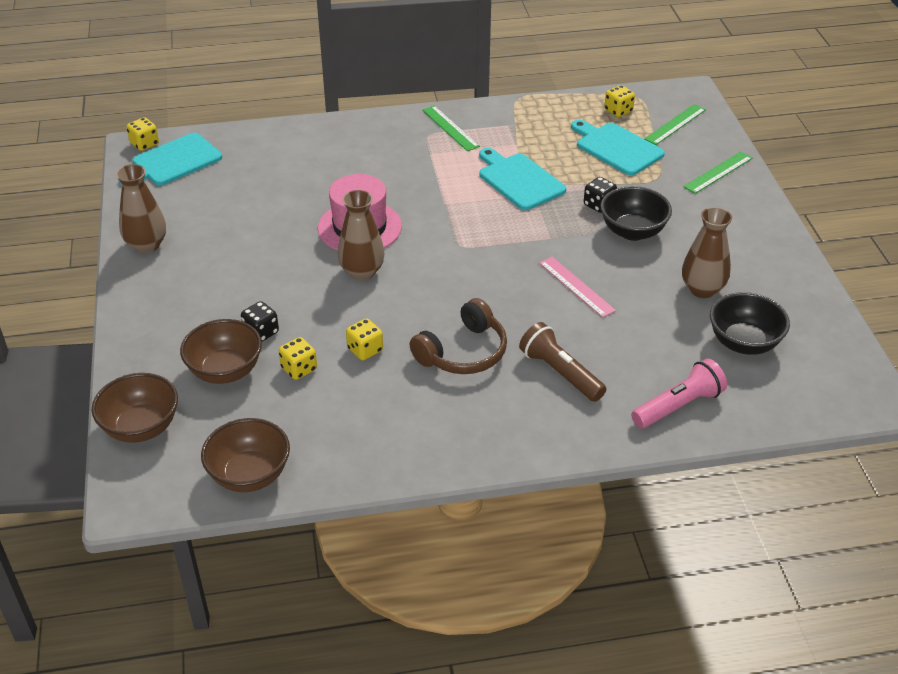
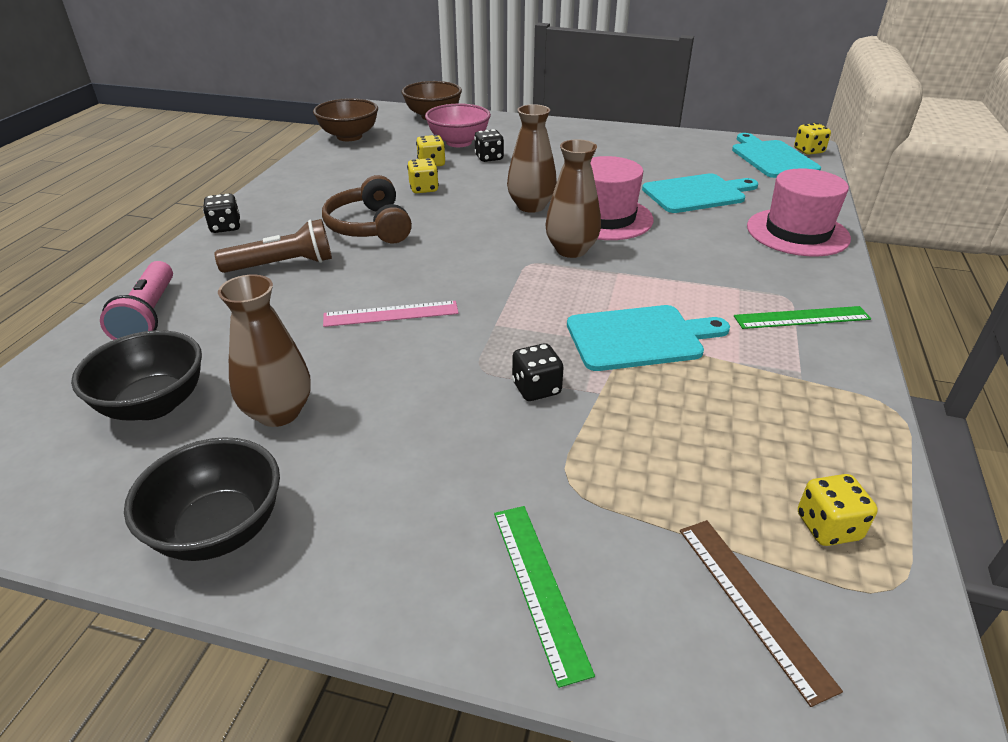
camera: 115 degrees right, 5 degrees down
brown vase [116,164,166,253] -> brown vase moved to [546,139,601,258]
brown bowl [180,319,262,384] -> pink bowl [425,103,491,147]
turquoise cutting board [571,120,665,176] -> turquoise cutting board moved to [642,173,758,213]
black bowl [600,186,672,241] -> black bowl moved to [124,437,280,561]
green ruler [644,104,706,145] -> brown ruler [680,520,843,707]
none -> black dice [203,194,241,233]
none -> pink hat [747,169,851,256]

